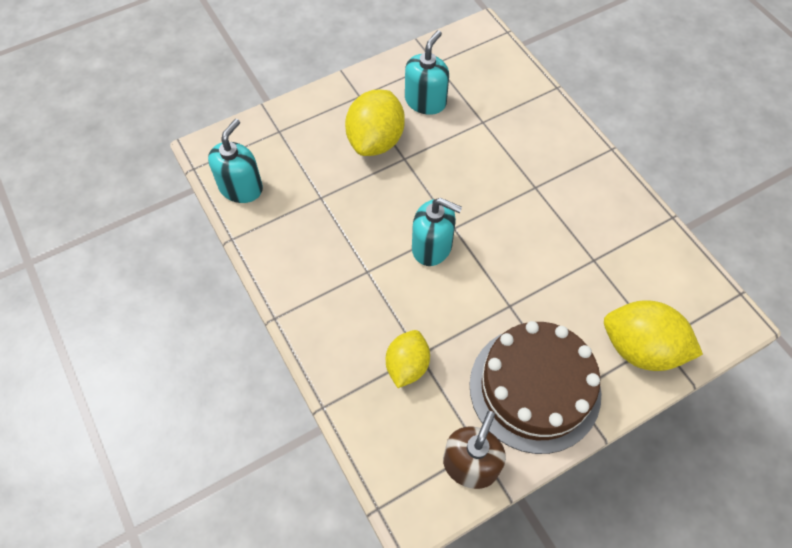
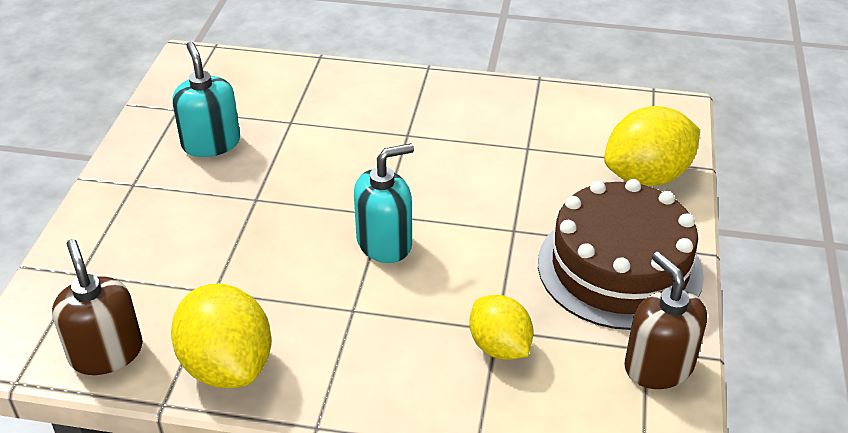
camera: 50 degrees left, 20 degrees down
turquoise soap dispenser [208,119,263,203] -> brown soap dispenser [52,239,143,375]
yellow lemon [345,89,405,156] -> yellow lemon moved to [171,284,271,388]

